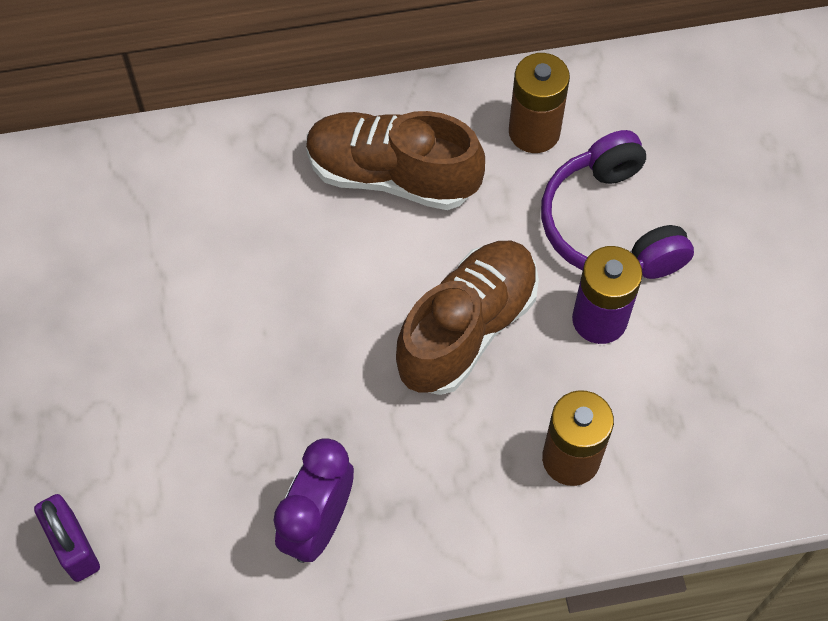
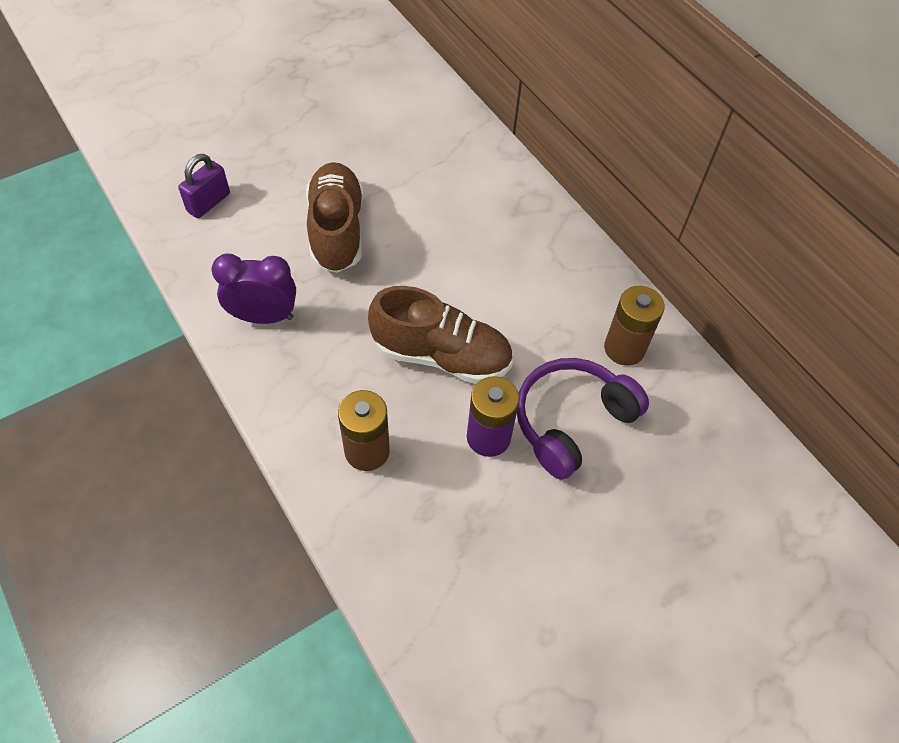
camera: 65 degrees right, 5 degrees down
brown shoe [306,111,485,210] -> brown shoe moved to [306,162,364,273]

